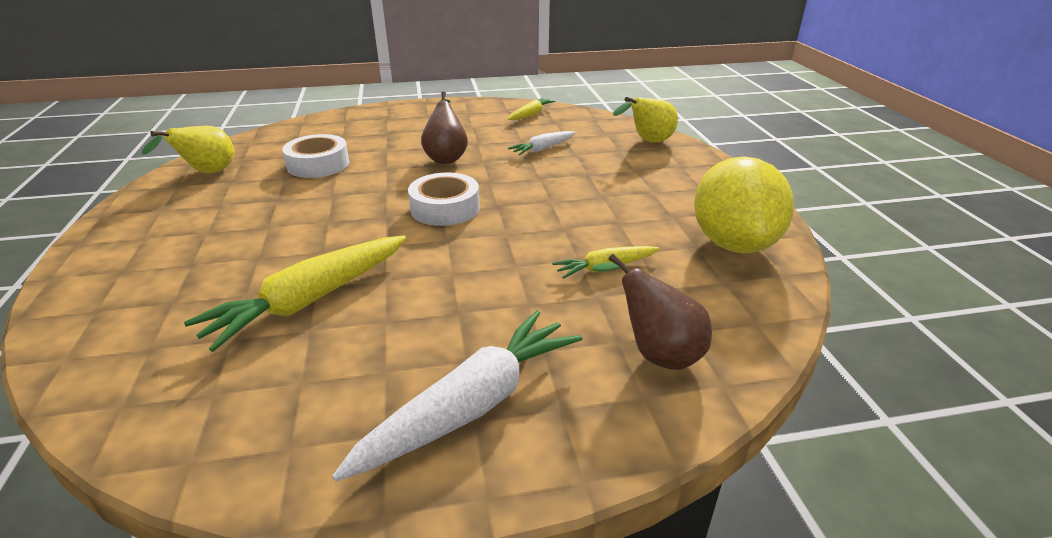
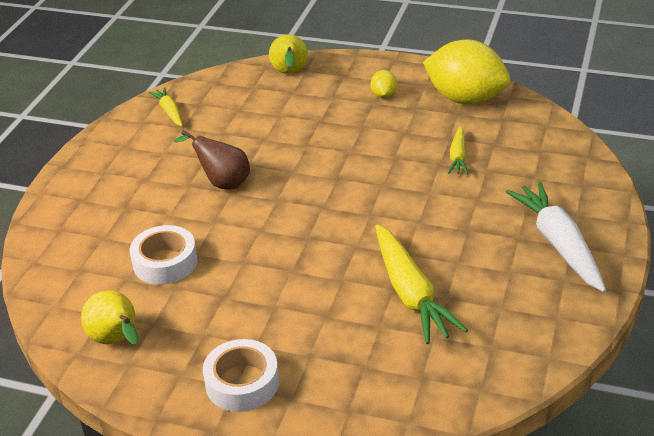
camera: 60 degrees left, 5 degrees up
white tape [408,172,480,226] -> white tape moved to [203,339,279,412]
white carrot [508,131,575,155] -> none
brown pear [592,253,712,370] -> none
none -> yellow lemon [370,70,397,98]

